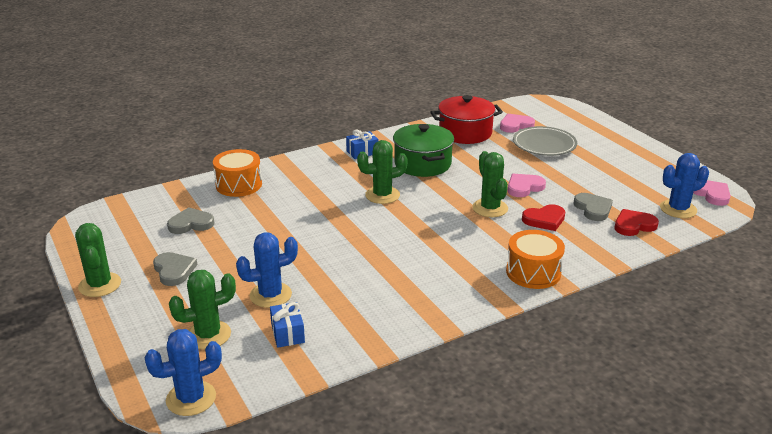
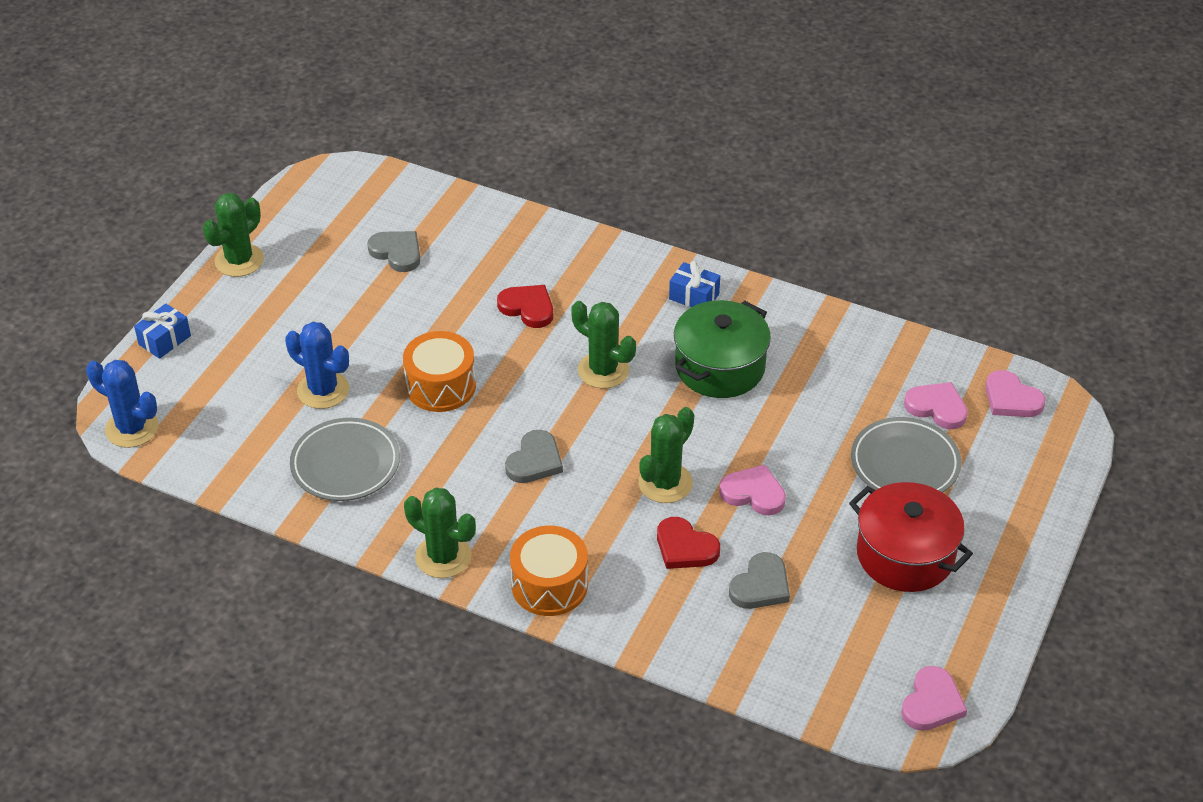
camera: 55 degrees right, 15 degrees up
grey heart [153,252,197,286] -> grey heart moved to [505,430,563,483]
green cactus [169,270,236,350] -> green cactus moved to [404,488,476,578]
orange drum [213,149,262,197] -> orange drum moved to [403,331,476,412]
blue gift [270,302,305,348] -> blue gift moved to [134,304,191,359]
red pot [431,95,503,144] -> red pot moved to [849,482,973,592]
red heart [615,209,659,236] -> red heart moved to [497,285,553,328]
blue cactus [660,153,709,218] -> none
none -> grey plate [290,418,400,501]
none -> pink heart [985,370,1046,417]

